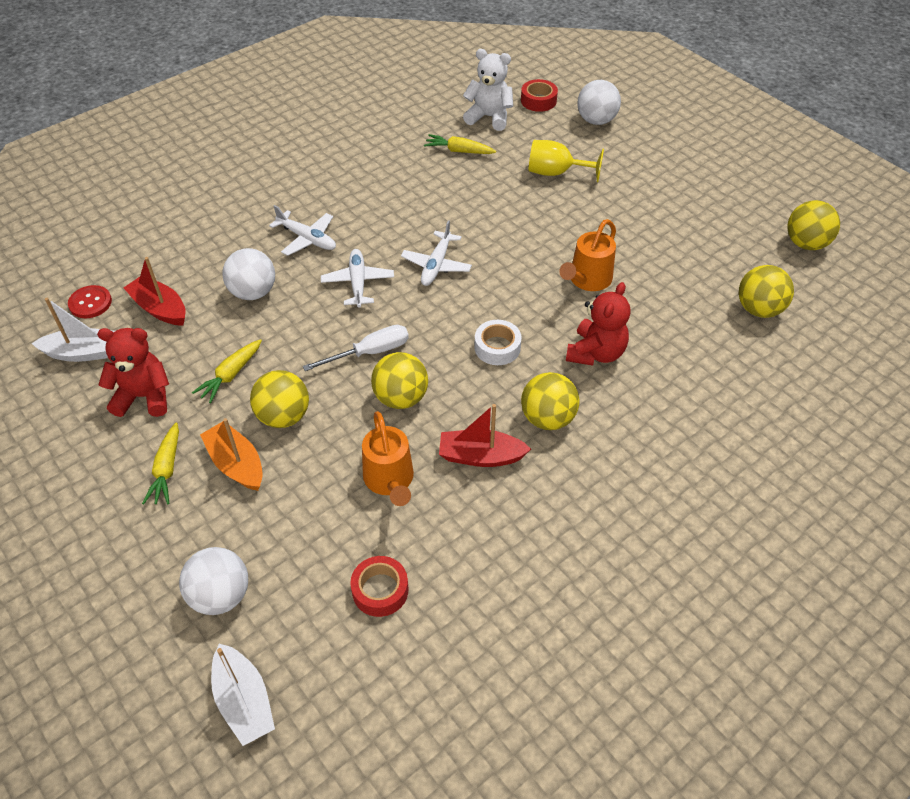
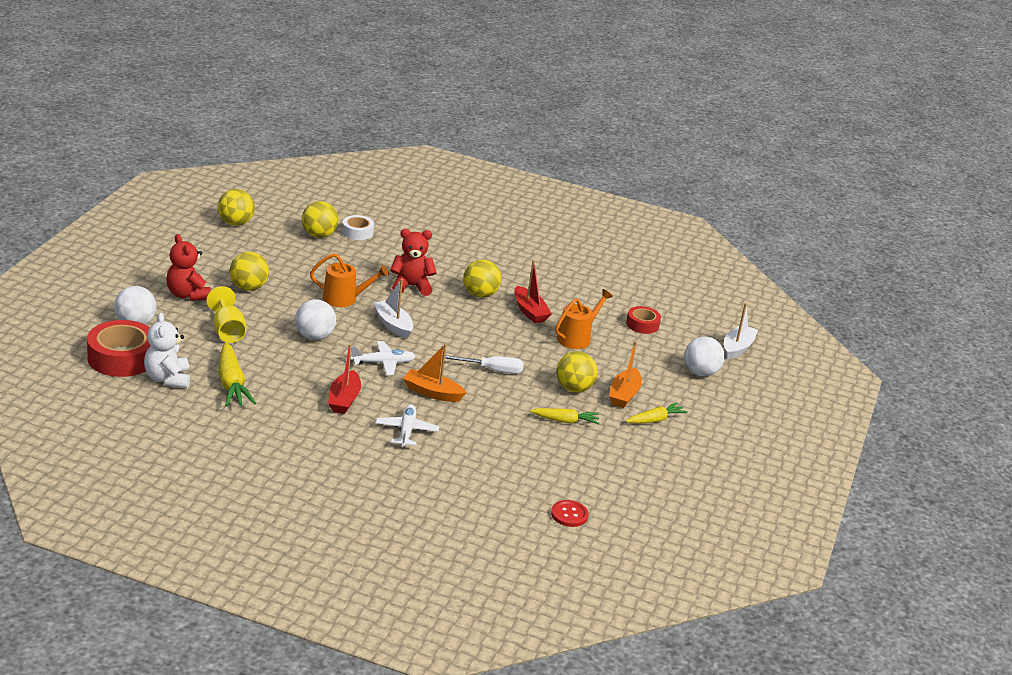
camera: 125 degrees left, 20 degrees down
white boat [32,298,115,362] -> white boat moved to [373,279,413,339]
red teddy bear [97,328,169,417] -> red teddy bear moved to [166,234,211,301]
red boat [124,257,186,325] -> red boat moved to [328,344,361,414]
white ball [222,248,275,300] -> white ball moved to [295,299,336,340]
white screwdriver [303,325,409,371] -> white screwdriver turned 150 degrees clockwise [442,355,524,374]
white plane [321,249,394,308] -> orange boat [403,344,467,402]
yellow ball [371,352,428,409] -> yellow ball moved to [230,252,269,291]
yellow carrot [424,134,496,154] -> yellow carrot [219,342,256,406], size x1.58
white tape [474,320,522,365] -> white tape moved to [342,215,374,240]
red tape [521,79,558,112] -> red tape [87,320,150,377], size x1.82

